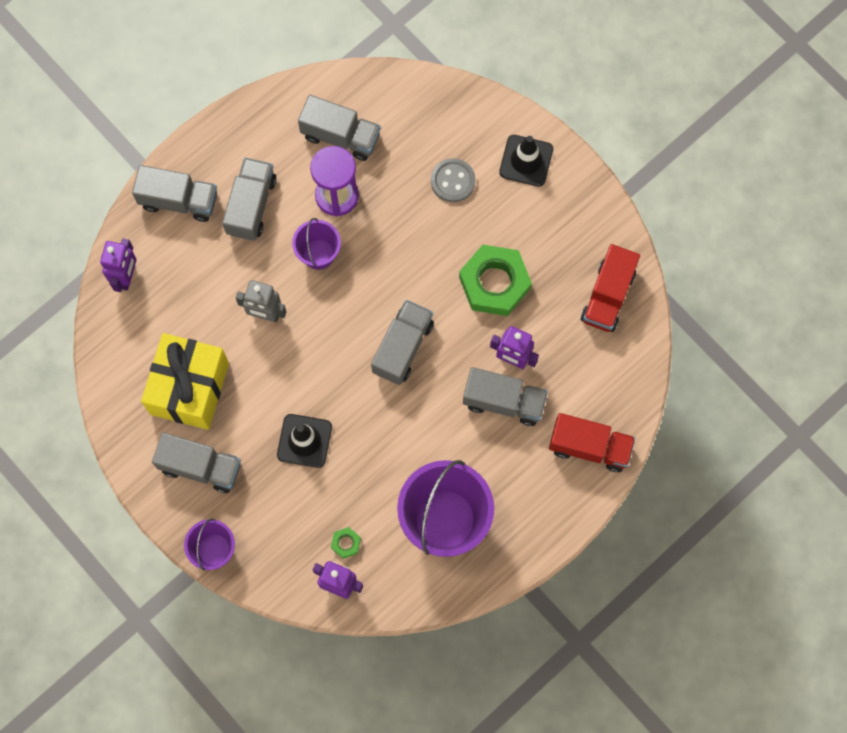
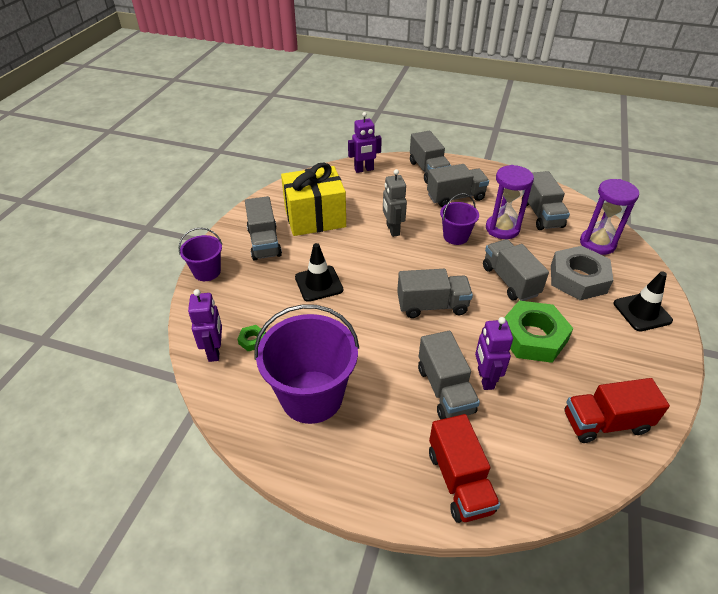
camera: 60 degrees right, 30 degrees down
grey button [431,158,476,202] -> grey nut [551,246,613,300]
none -> grey truck [483,239,549,301]
none -> purple hourglass [580,179,639,255]

